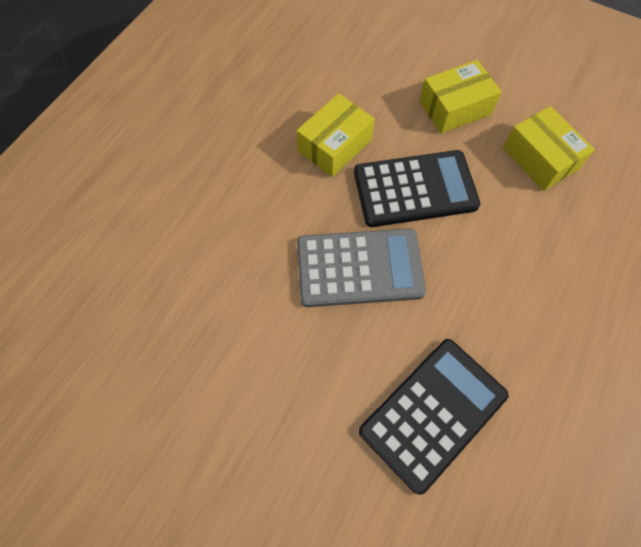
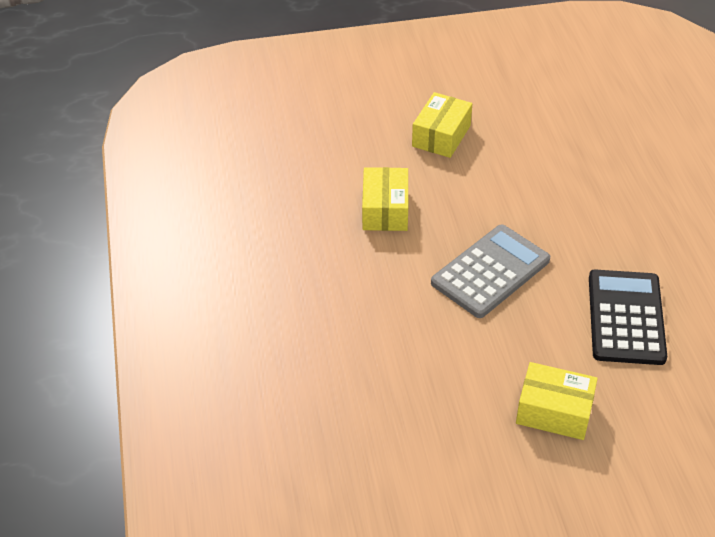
camera: 40 degrees left, 20 degrees down
black calculator [354,150,480,227] -> none
yellow box [503,106,595,191] -> yellow box moved to [516,362,598,440]

